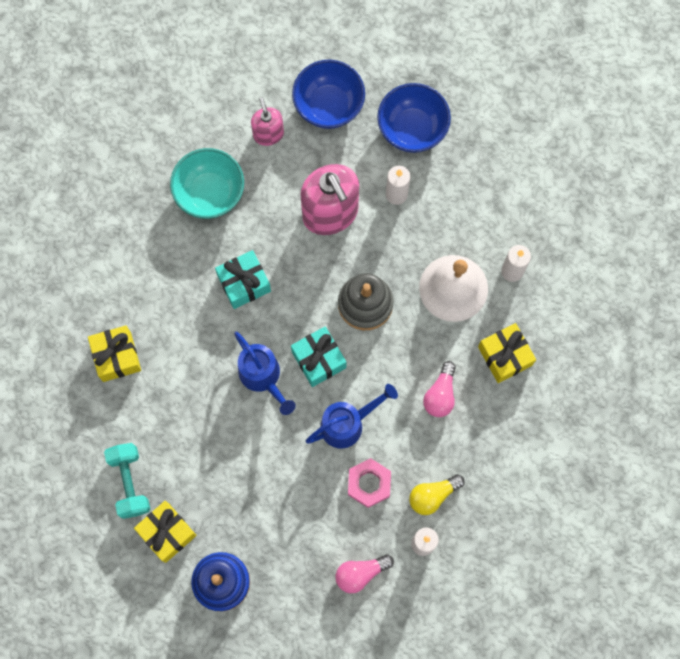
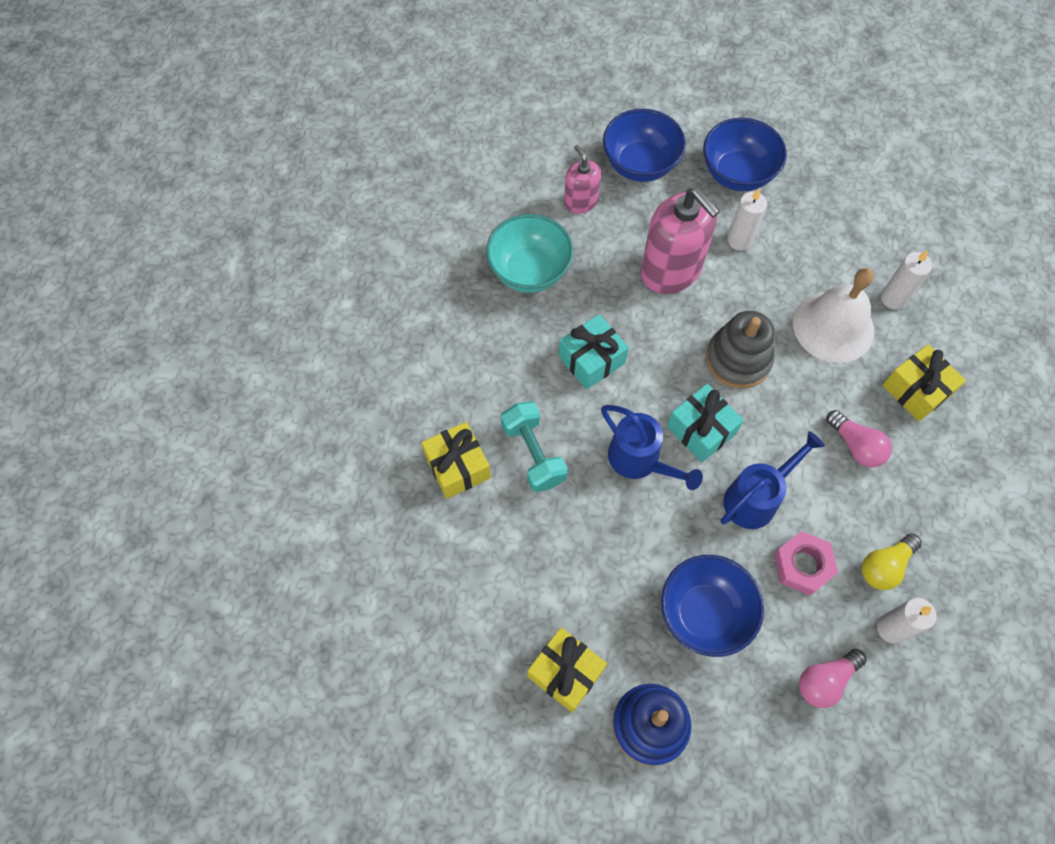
camera: 10 degrees left, 10 degrees down
turquoise dumbbell [104,443,150,519] -> turquoise dumbbell moved to [501,401,568,492]
pink light bulb [423,361,456,417] -> pink light bulb turned 45 degrees counterclockwise [826,410,892,467]
none -> blue bowl [661,555,764,657]

